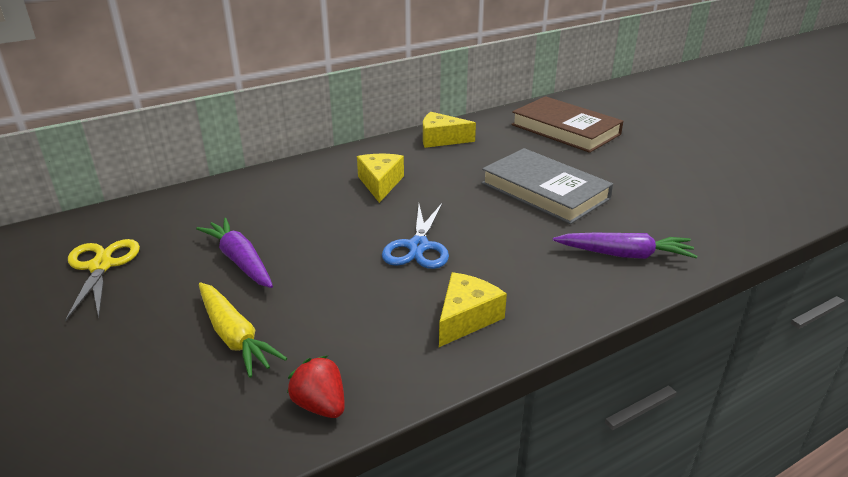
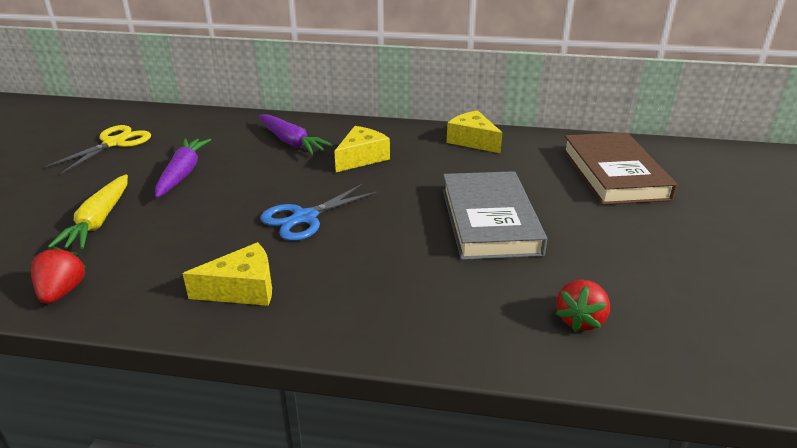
camera: 40 degrees right, 0 degrees up
purple carrot [553,233,697,259] -> purple carrot moved to [259,114,334,155]
none -> red strawberry [556,279,610,332]

